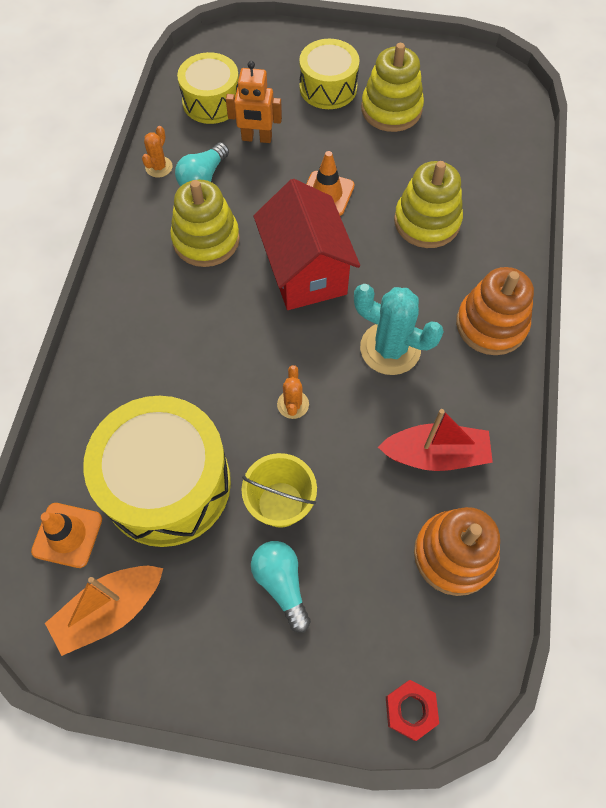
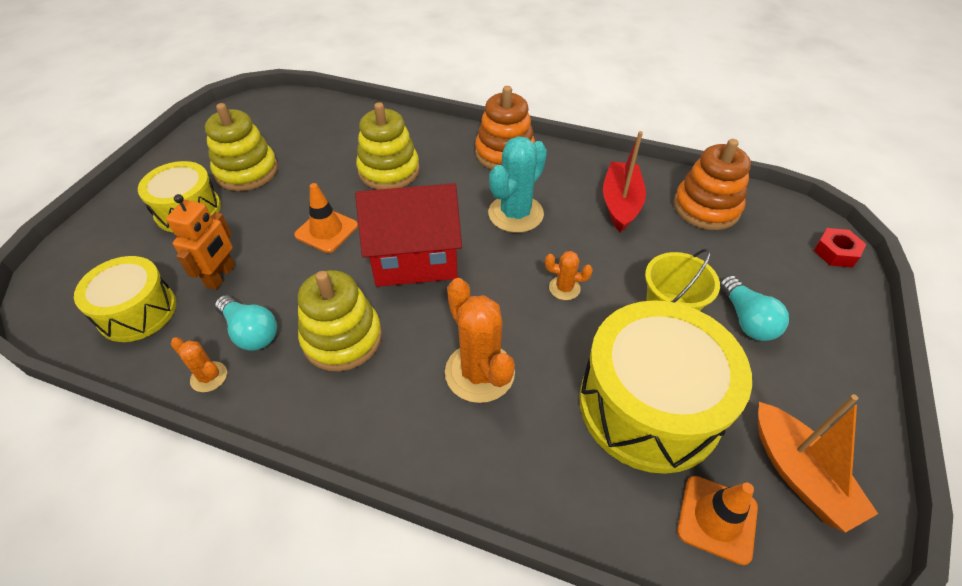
camera: 80 degrees left, 15 degrees down
turquoise light bulb [251,541,311,633] -> turquoise light bulb turned 90 degrees counterclockwise [720,275,789,341]
none -> orange cactus [445,278,515,403]

